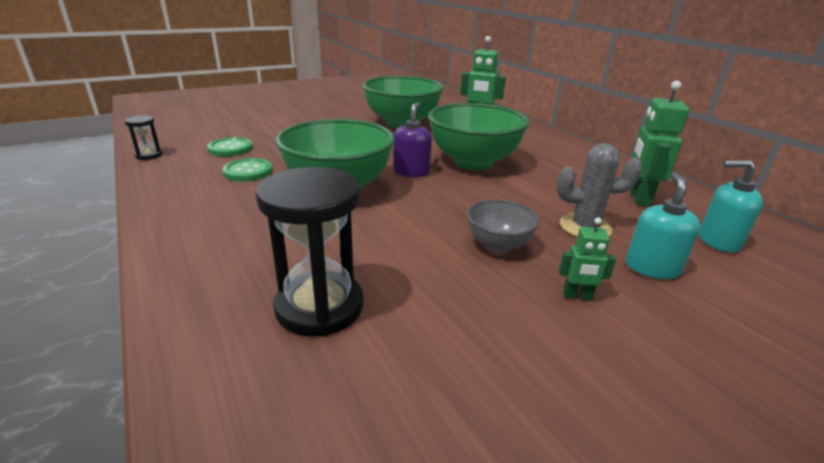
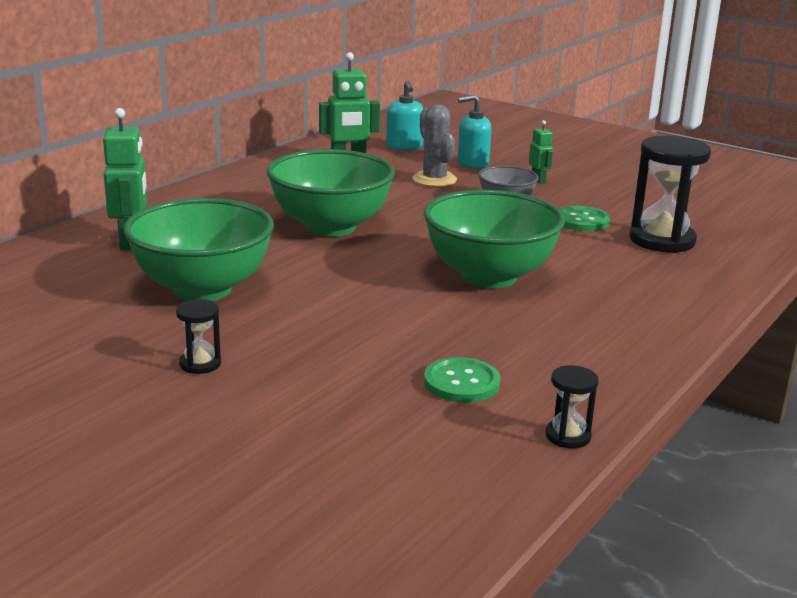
camera: 115 degrees left, 5 degrees down
green button [222,158,273,182] -> green button moved to [559,206,610,231]
purple soap dispenser [393,102,432,177] -> none
none -> black hourglass [176,299,221,374]

